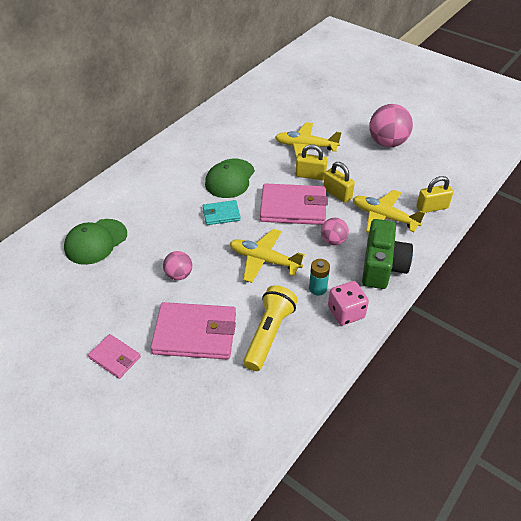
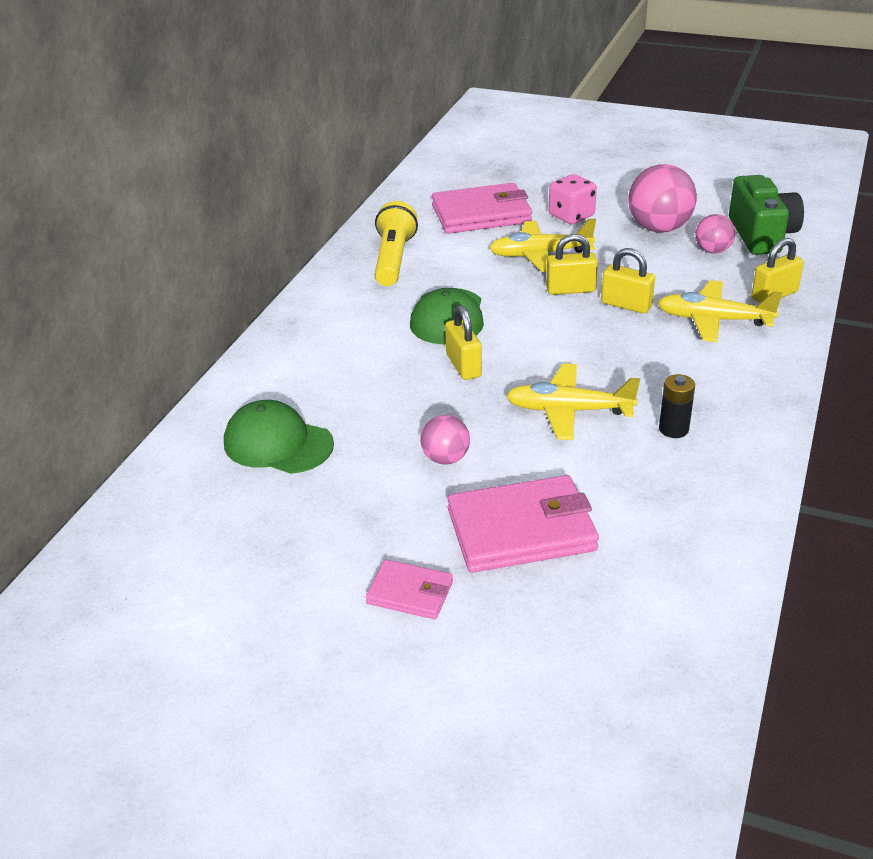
camera: 15 degrees left, 10 degrees down
green cap [64,219,127,265] -> green cap turned 90 degrees clockwise [224,400,334,474]
turquoise wallet [203,200,241,225] -> yellow padlock [445,305,482,380]
yellow flashlight [243,285,298,371] -> yellow flashlight moved to [375,201,418,286]
pink wallet [260,183,328,225] -> pink wallet moved to [432,183,532,234]
turquoise battery [309,259,330,296] -> black battery [659,374,695,438]
pink ball [321,218,349,245] -> pink ball moved to [696,214,735,253]
pink dice [328,281,369,325] -> pink dice moved to [549,174,597,224]
green camera [362,219,413,289] -> green camera moved to [729,175,804,255]

